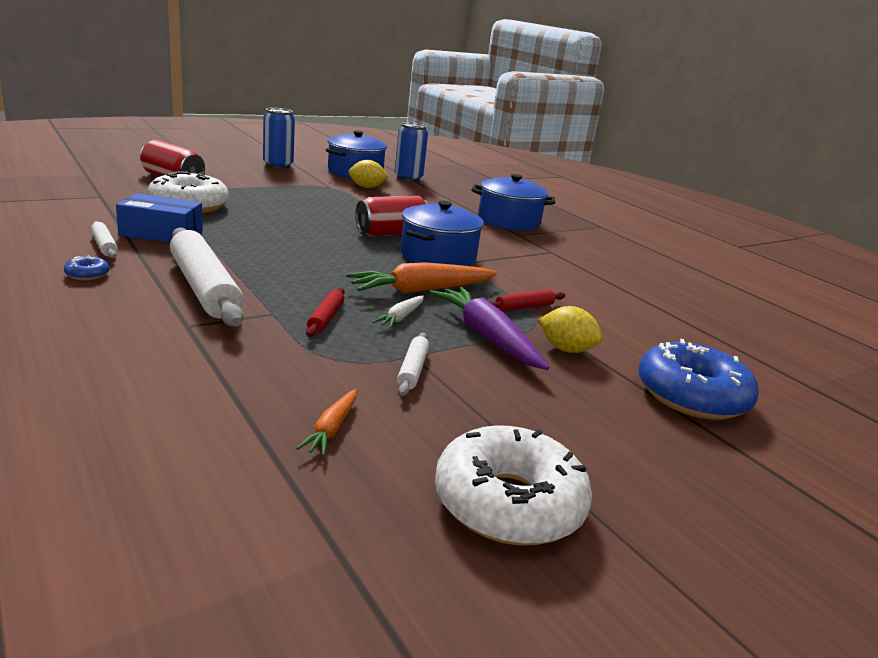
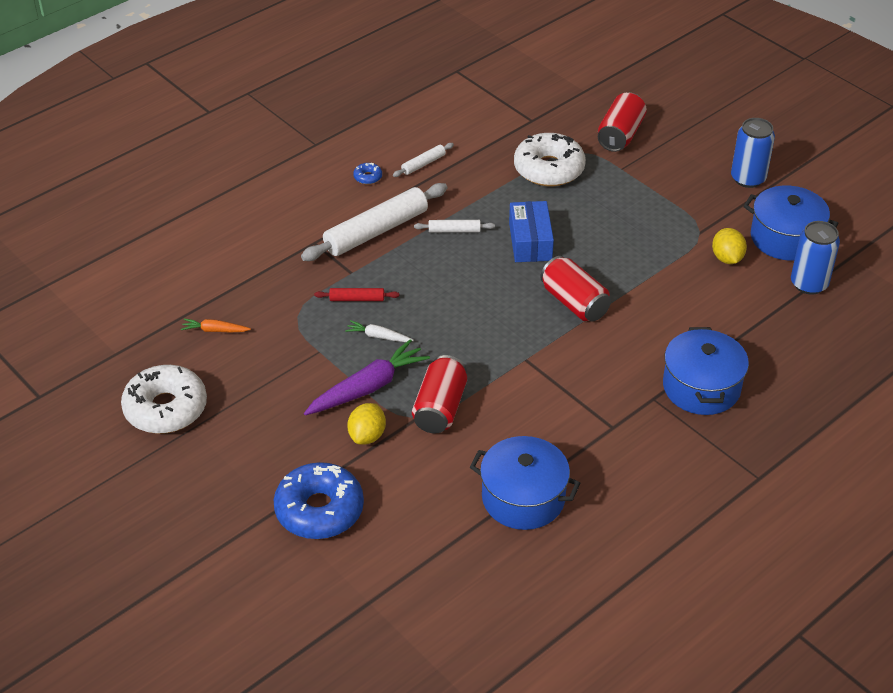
camera: 85 degrees right, 20 degrees up
blue box [116,193,203,243] -> blue box moved to [509,201,554,262]
orange carrot [346,262,497,294] -> none
white rolling pin [397,333,429,396] -> white rolling pin moved to [414,220,495,232]
blue pot [401,201,484,266] -> blue pot moved to [470,436,580,530]
red rolling pin [488,290,566,312] -> red can [412,355,467,434]

